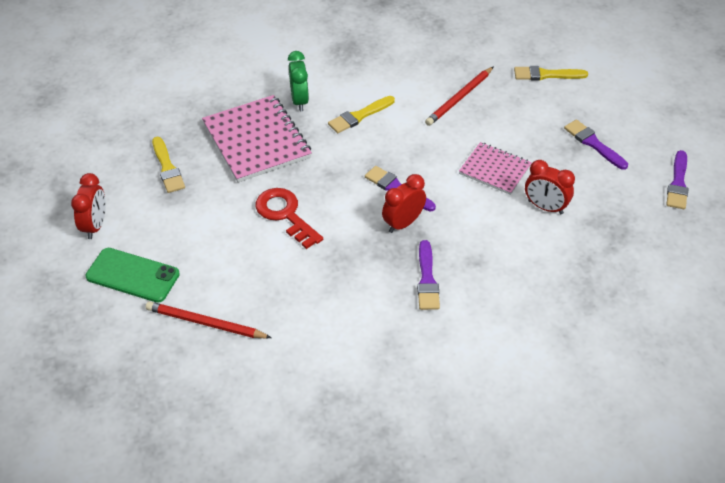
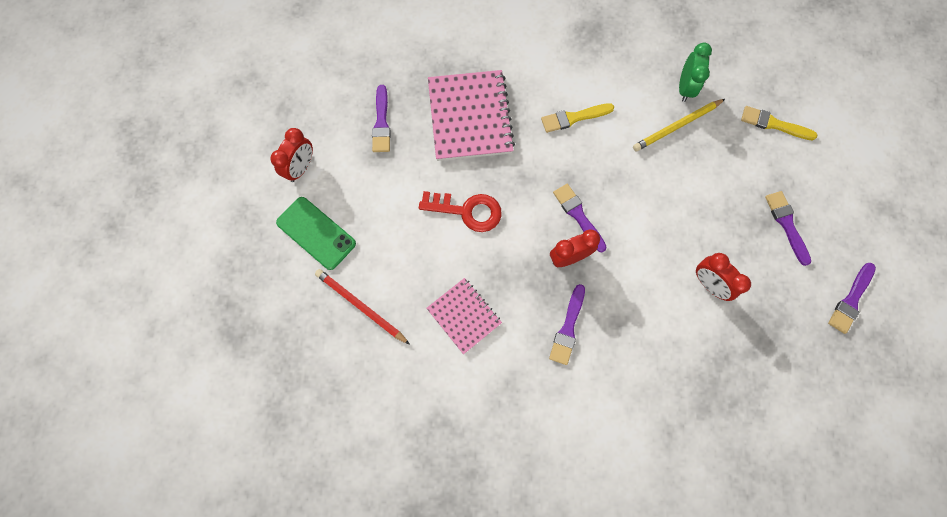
camera: 20 degrees right, 25 degrees up
yellow brush [152,137,185,193] -> purple brush [372,85,391,152]
red key [256,188,323,249] -> red key turned 120 degrees clockwise [419,191,502,232]
green clock [288,51,309,111] -> green clock moved to [679,43,712,102]
red pencil [425,66,494,126] -> yellow pencil [633,99,725,151]
pink notebook [459,142,532,195] -> pink notebook moved to [426,278,502,354]

